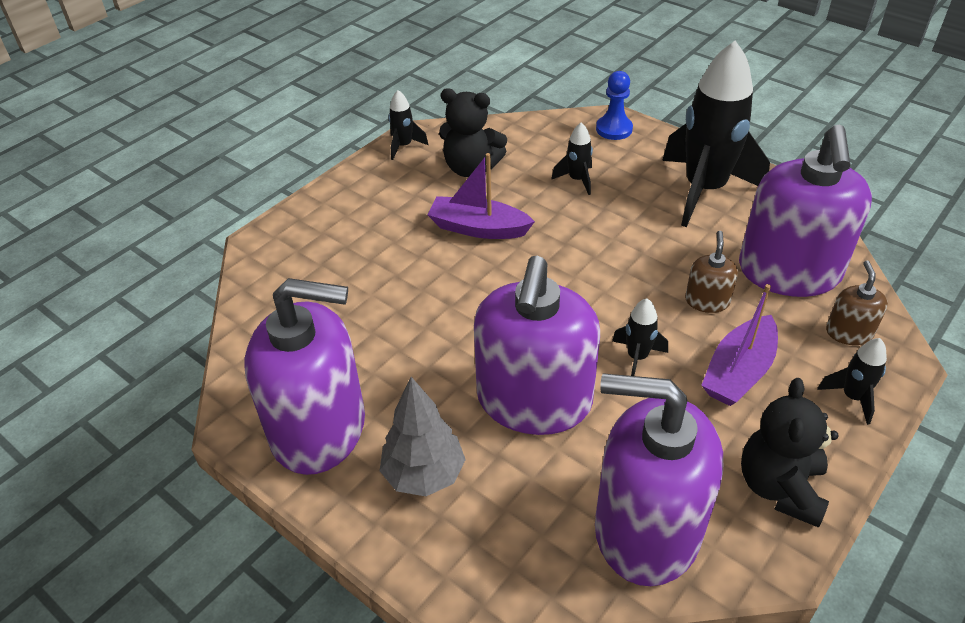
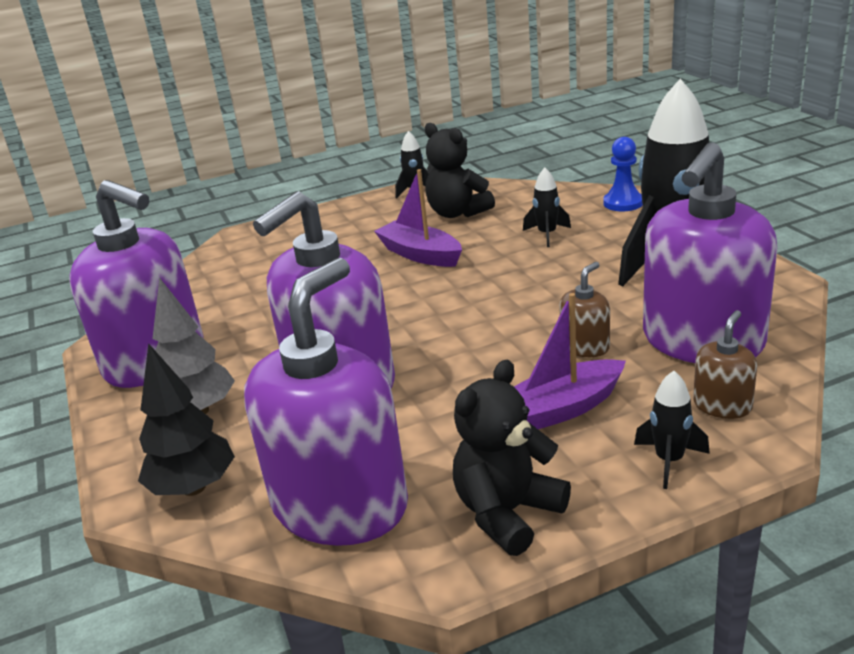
camera: 30 degrees right, 15 degrees down
purple soap dispenser [595,373,723,586] -> purple soap dispenser turned 75 degrees clockwise [244,258,408,546]
black rocket [612,298,668,376] -> none
none -> black tree [138,343,235,496]

